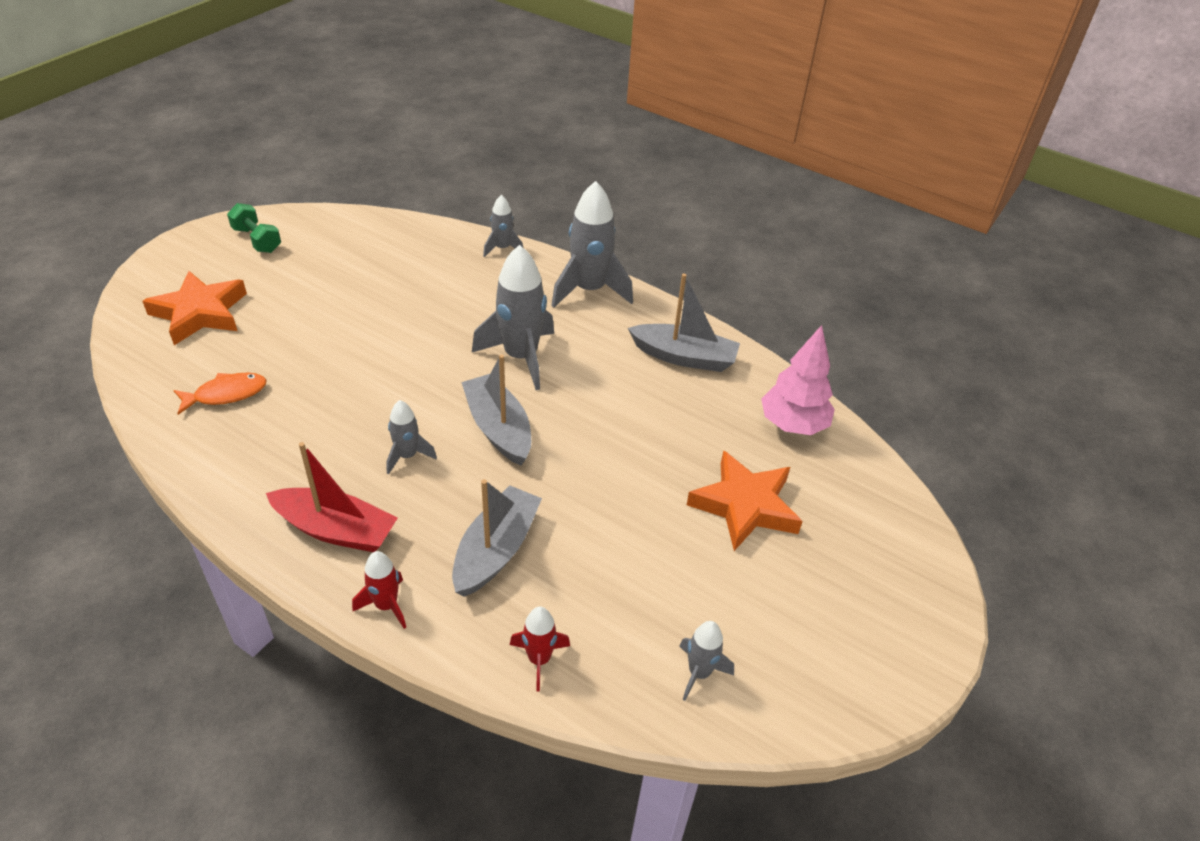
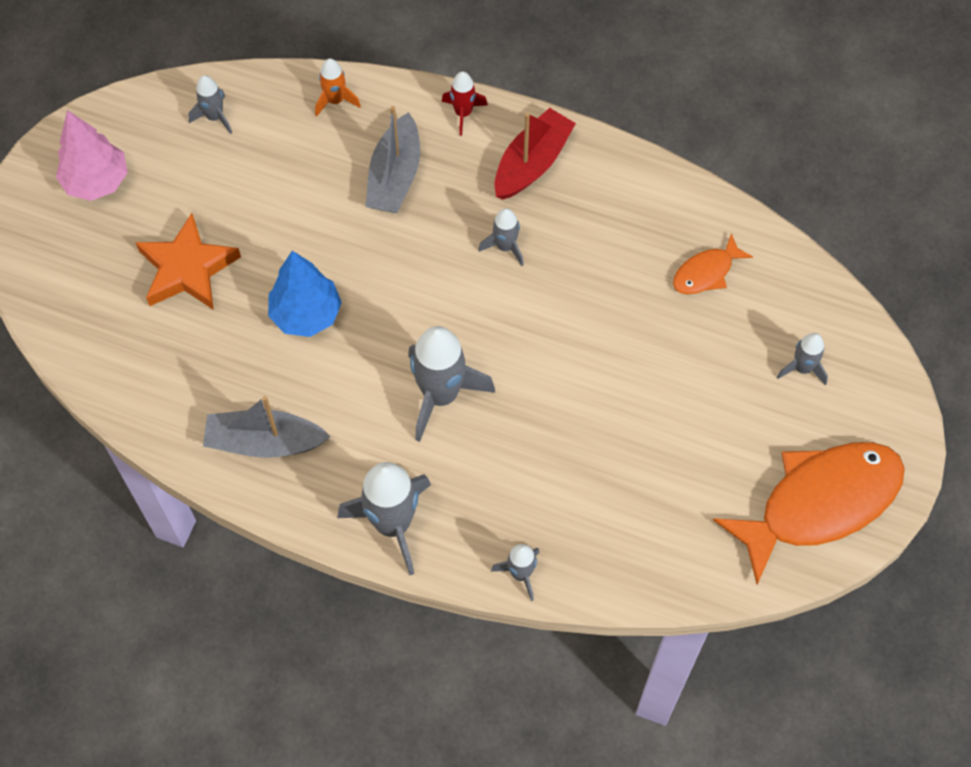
camera: 170 degrees right, 20 degrees up
orange star [142,271,247,345] -> grey rocket [777,333,828,385]
green dumbbell [227,203,281,253] -> orange fish [713,442,905,584]
red boat [266,442,398,552] -> red boat turned 120 degrees clockwise [494,108,576,200]
grey boat [461,354,531,466] -> none
red rocket [510,607,570,692] -> orange rocket [315,58,361,117]
pink tree [761,325,835,435] -> pink tree moved to [56,110,128,201]
none -> blue tree [268,251,342,337]

